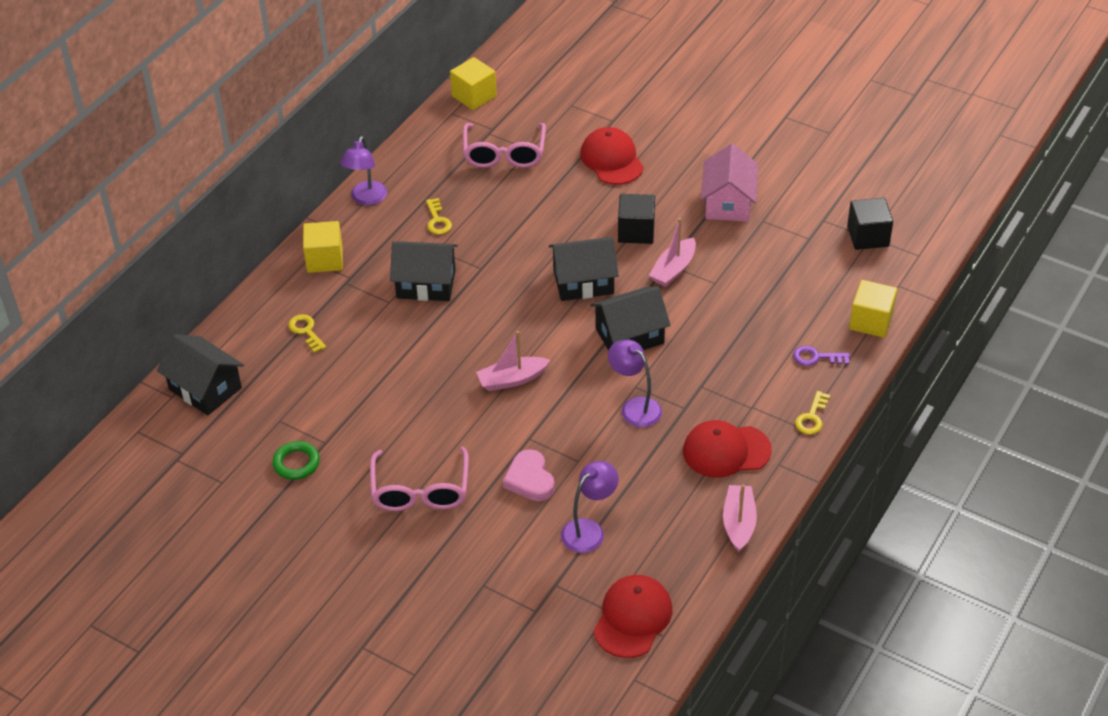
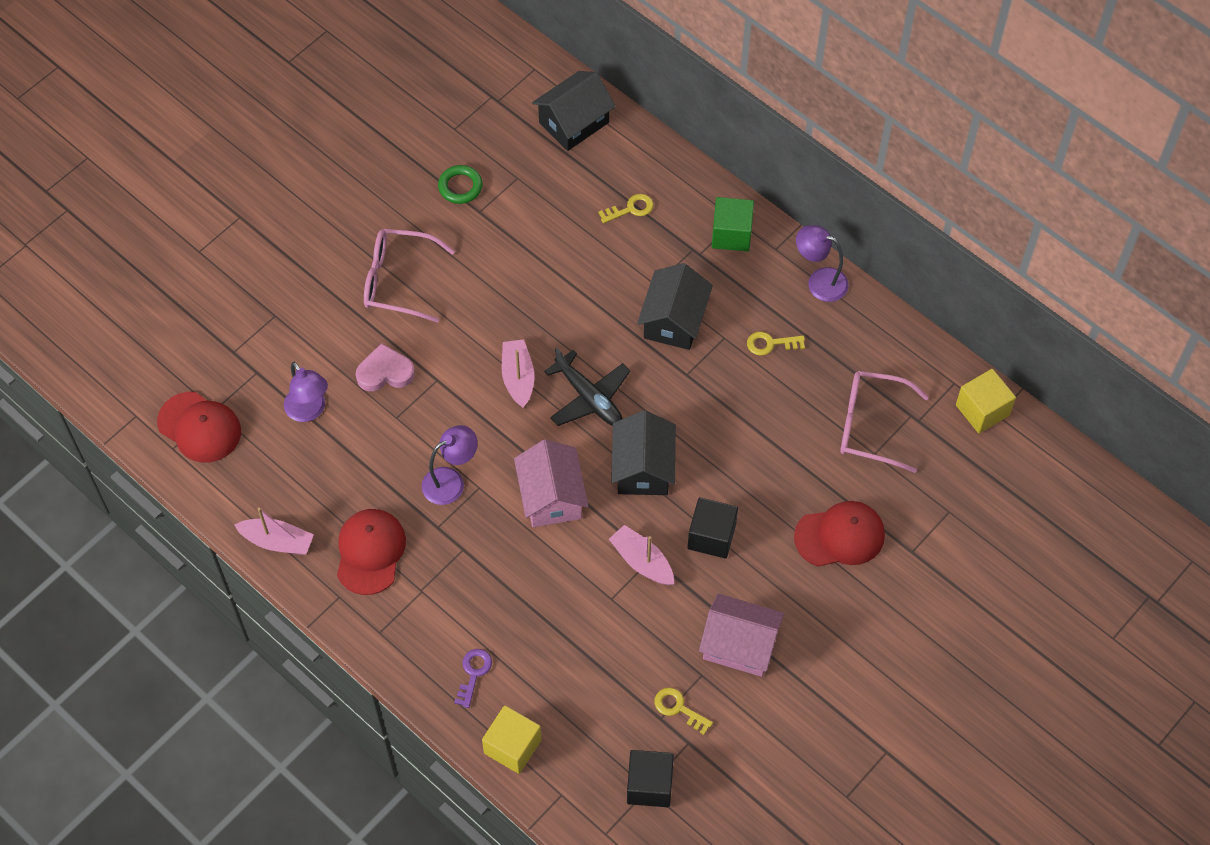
camera: 100 degrees right, 15 degrees up
yellow cube [303,221,343,273] -> green cube [712,197,754,251]
black house [590,287,671,351] -> pink house [514,439,588,527]
yellow key [795,391,830,435] -> yellow key moved to [655,687,713,735]
none -> black plane [544,347,630,426]

